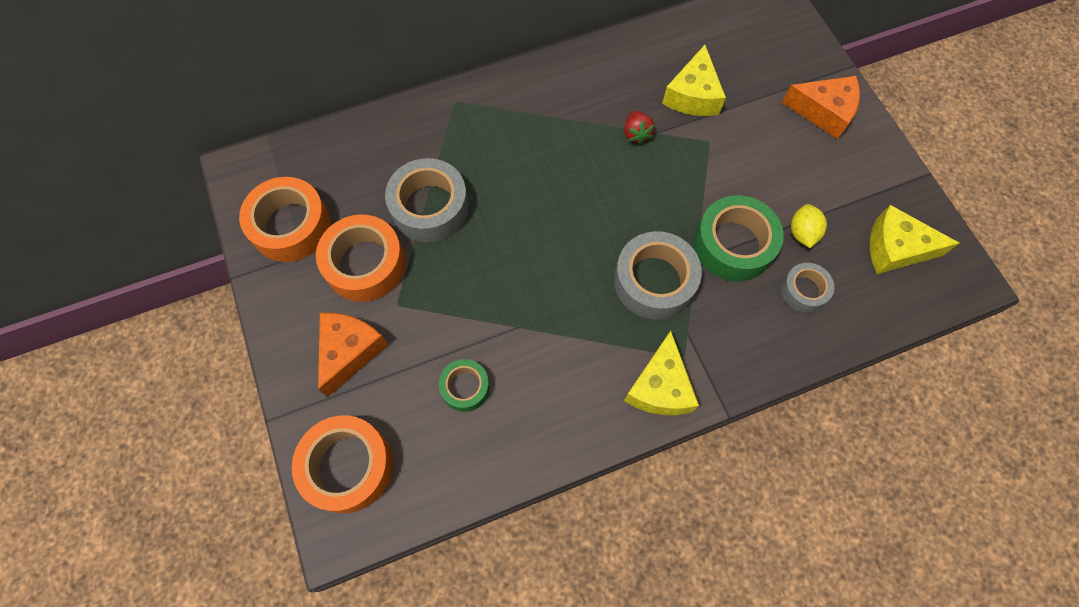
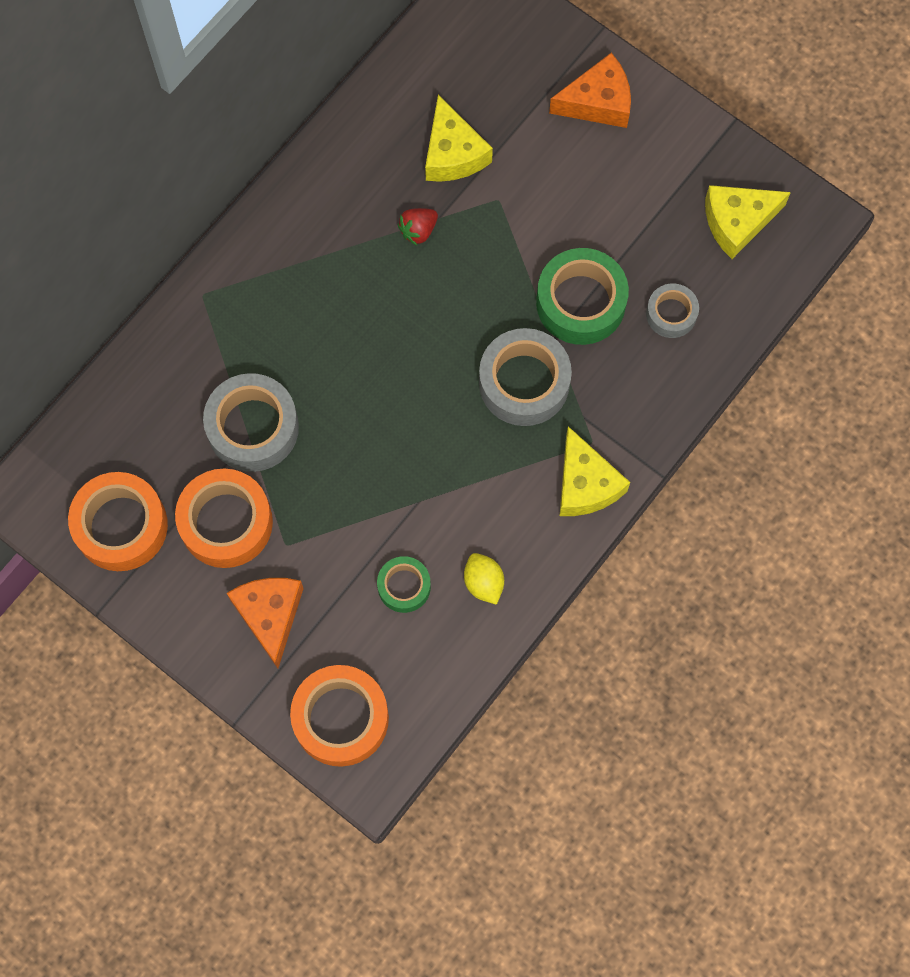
camera: 30 degrees left, 5 degrees up
red strawberry [624,111,655,144] -> red strawberry turned 90 degrees clockwise [398,208,438,245]
yellow lemon [791,204,827,248] -> yellow lemon moved to [464,553,504,605]

